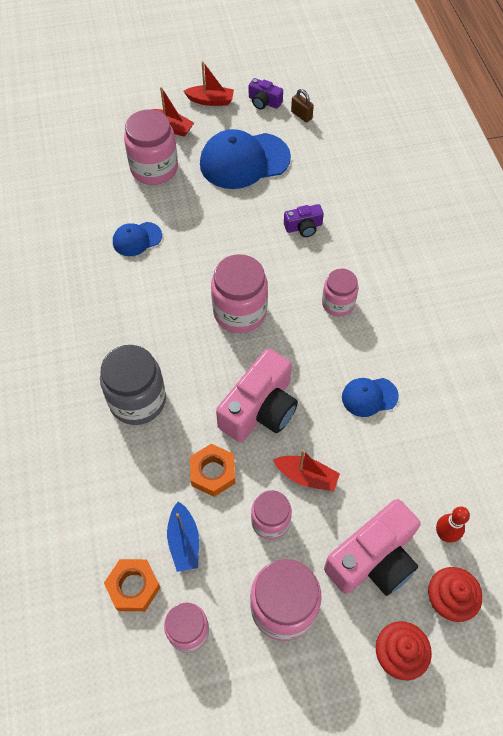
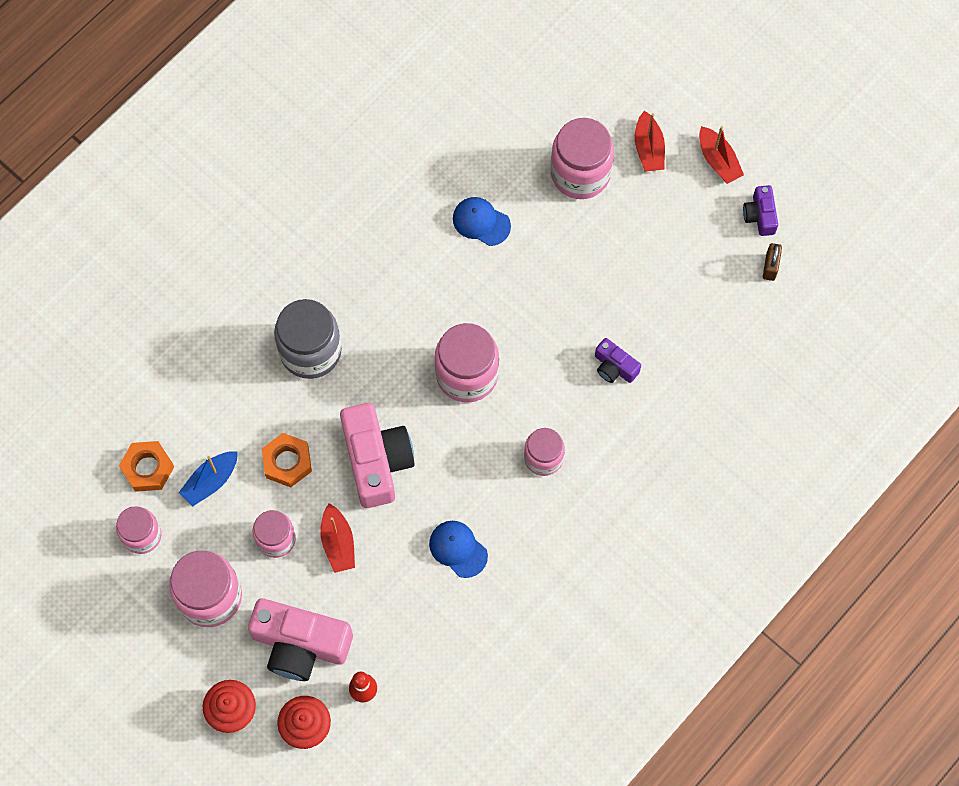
camera: 55 degrees right, 10 degrees up
blue cap [200,129,291,189] -> none
pink camera [216,348,298,442] -> pink camera turned 105 degrees counterclockwise [340,403,415,508]

